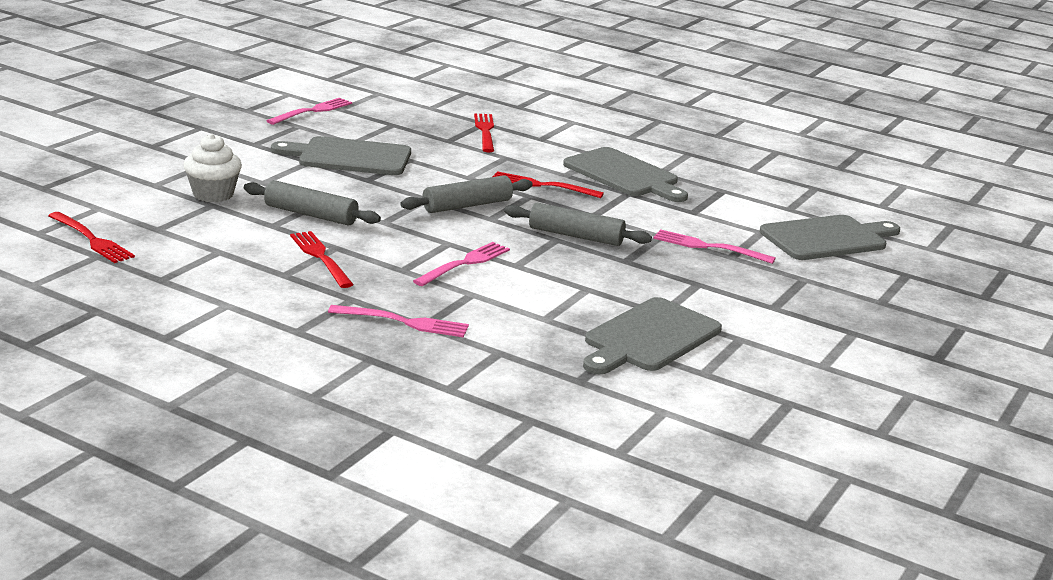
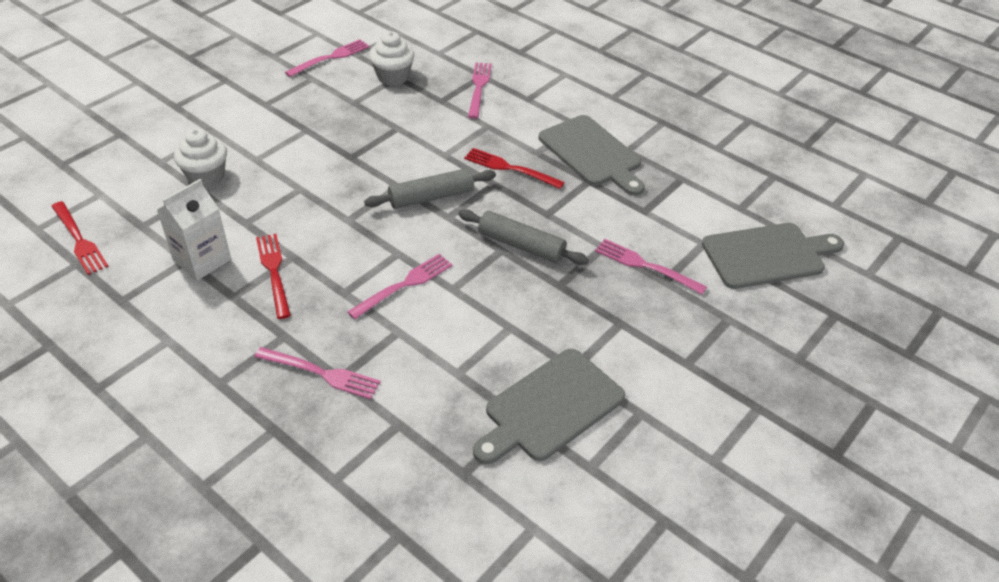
camera: 10 degrees right, 20 degrees up
grey rolling pin [244,180,381,225] -> none
grey cutting board [271,136,411,175] -> none
red fork [474,113,494,152] -> pink fork [468,62,492,119]
none -> white carton [157,179,231,280]
none -> white cupcake [369,31,415,86]

